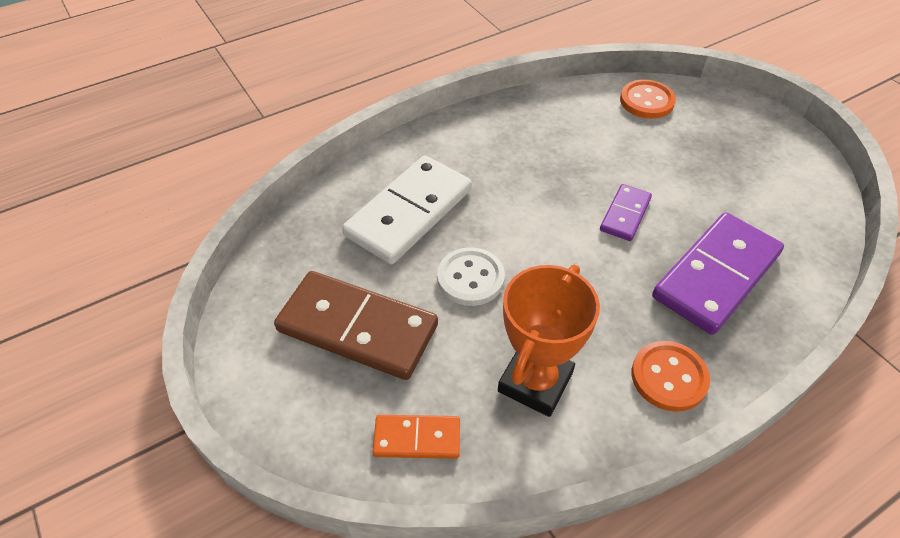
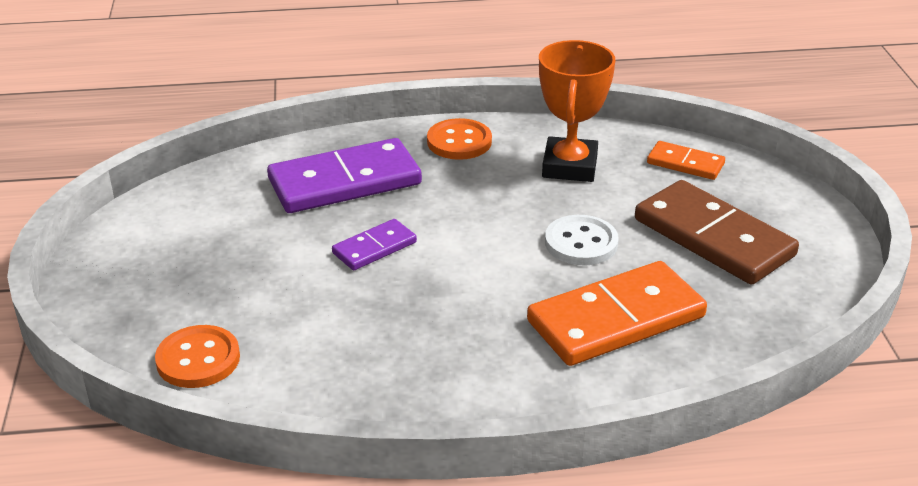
camera: 155 degrees left, 15 degrees down
white domino [342,155,472,264] -> orange domino [527,261,707,366]
orange trophy [498,265,600,417] -> orange trophy turned 45 degrees counterclockwise [539,40,615,182]

